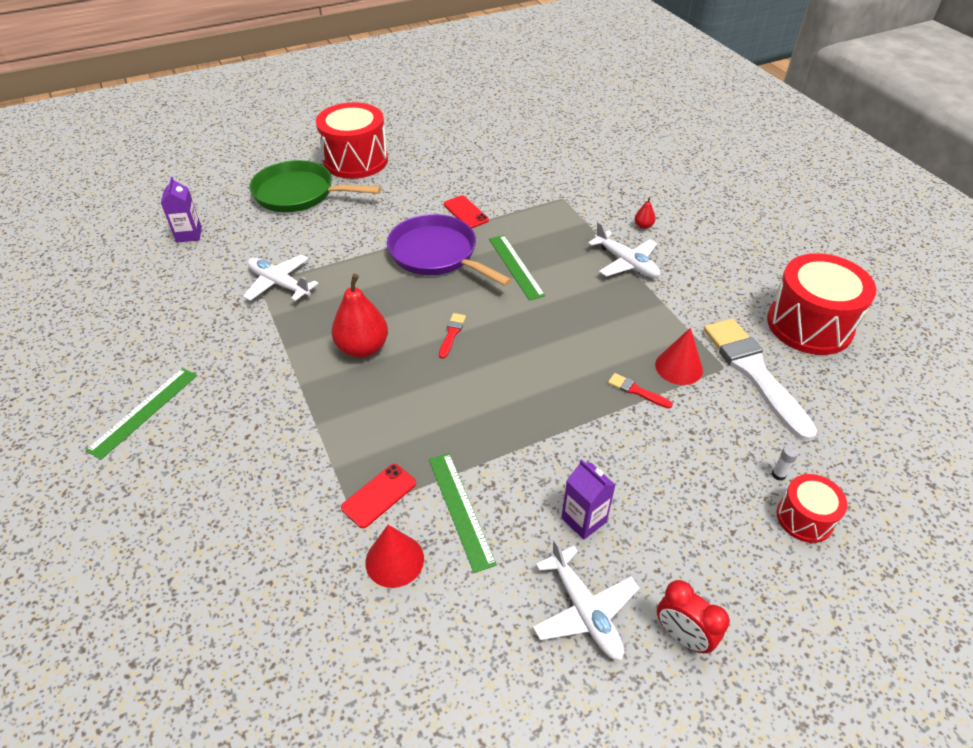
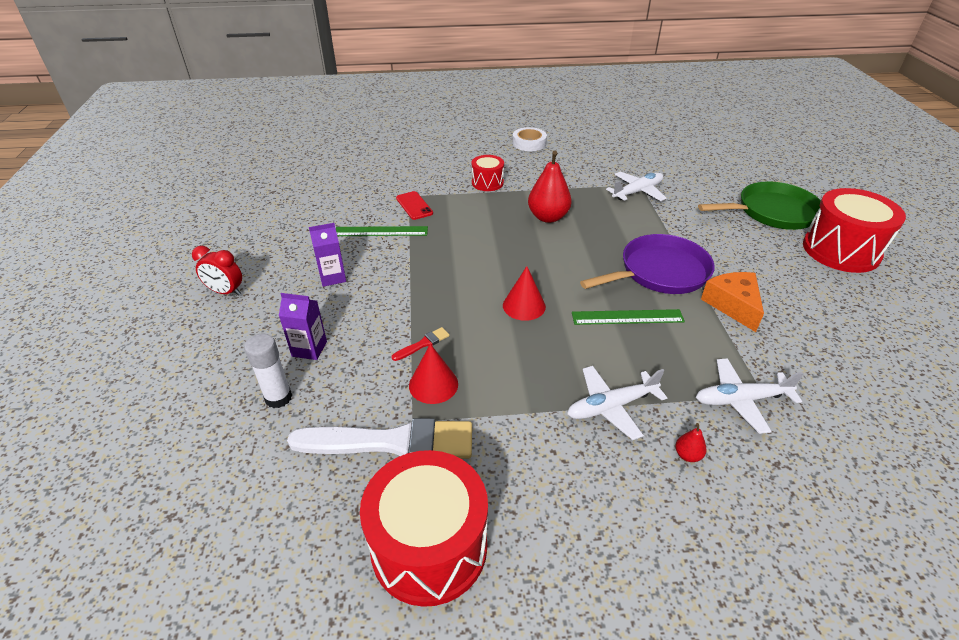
camera: 110 degrees right, 5 degrees down
green ruler [86,368,197,460] -> white tape [512,127,547,151]
purple carton [161,177,202,243] -> purple carton moved to [279,293,327,360]
green pan [249,160,381,212] -> green pan turned 45 degrees clockwise [698,181,821,230]
red cone [366,525,424,588] -> red cone moved to [503,266,546,321]
red brush [439,313,466,359] -> none
red phone [444,195,489,228] -> orange cheese [701,272,764,332]
white plane [533,539,640,660] -> white plane moved to [696,358,804,434]
red clock [657,580,730,654] -> red clock turned 135 degrees counterclockwise [192,246,242,296]
white glue stick [772,445,799,481] -> white glue stick [244,334,292,408], size x2.01
red drum [777,474,848,543] -> red drum moved to [471,155,504,191]

